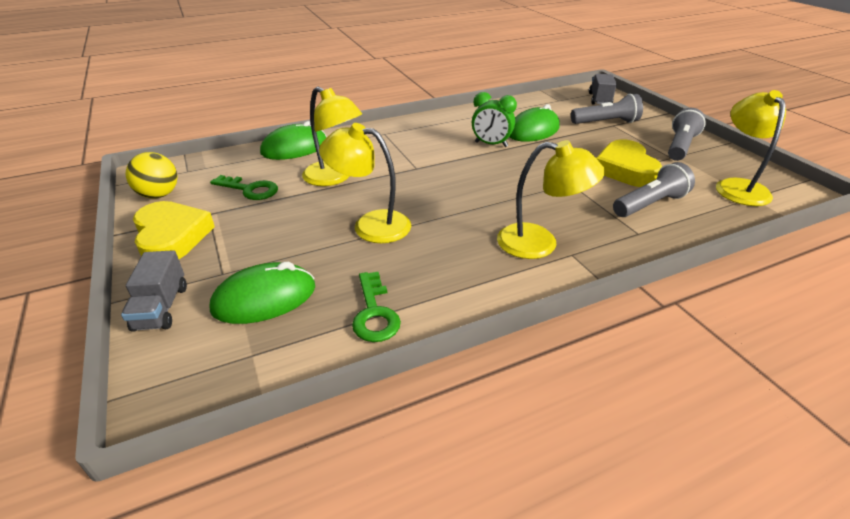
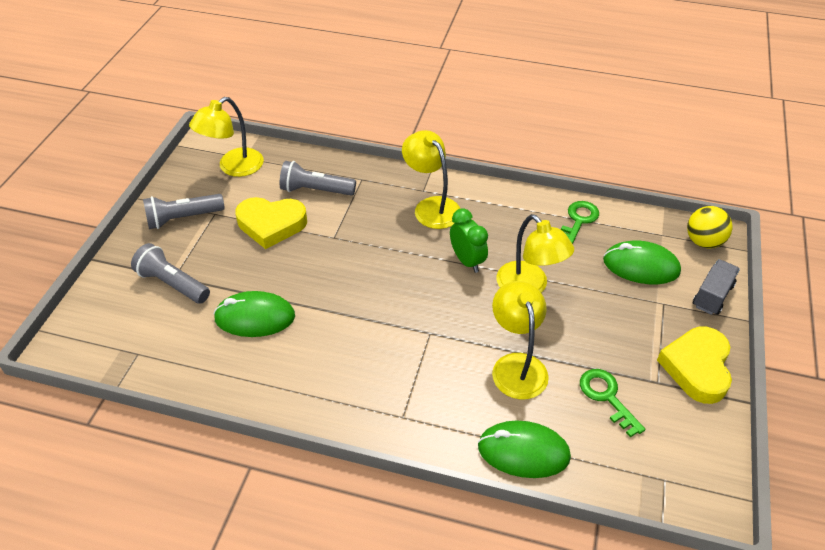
camera: 140 degrees left, 10 degrees up
yellow ball [126,152,177,199] -> yellow ball moved to [687,206,733,248]
green clock [472,92,517,147] -> green clock moved to [450,208,488,273]
grey truck [589,74,617,104] -> none
yellow heart [596,139,662,187] -> yellow heart turned 60 degrees clockwise [235,197,307,249]

